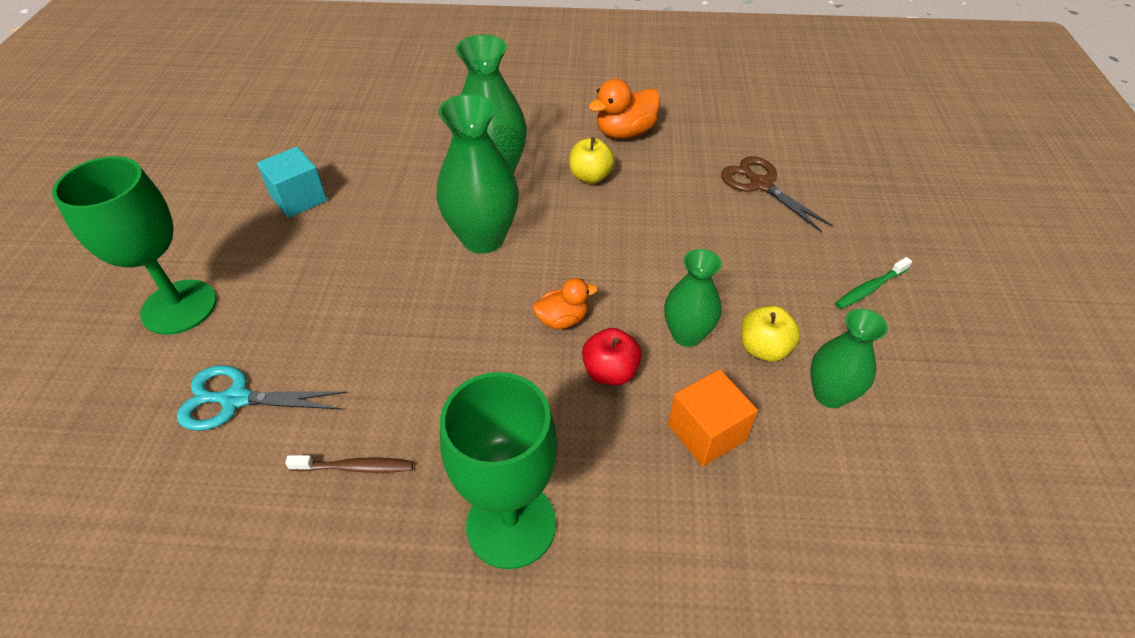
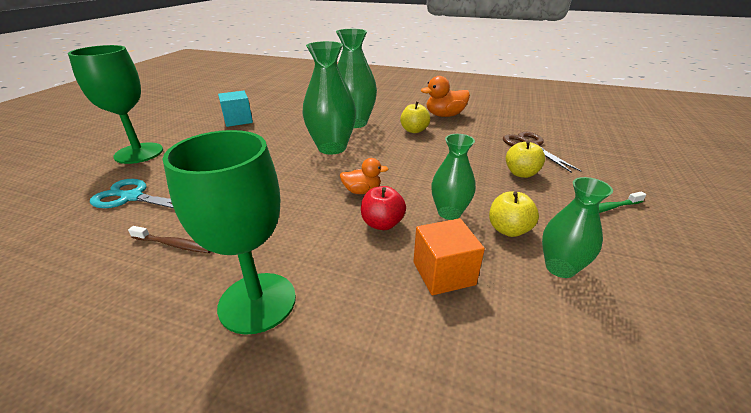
camera: 15 degrees right, 15 degrees down
none -> yellow apple [506,141,545,178]

